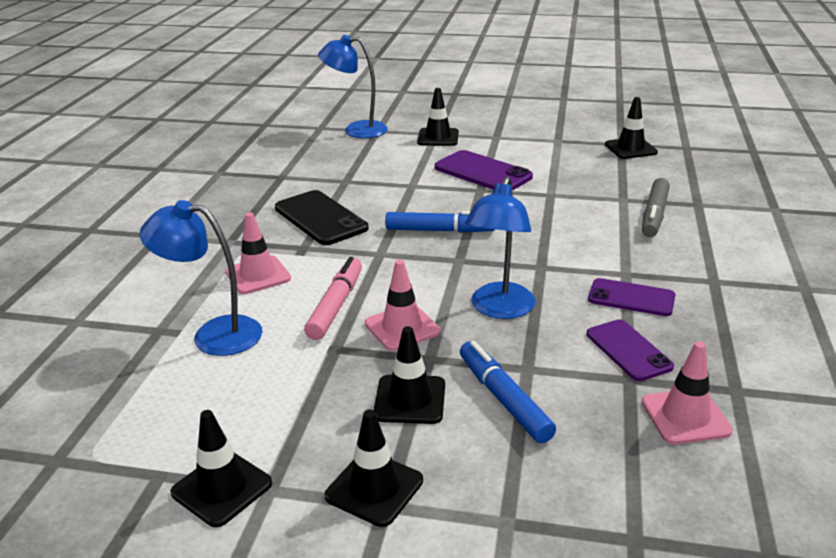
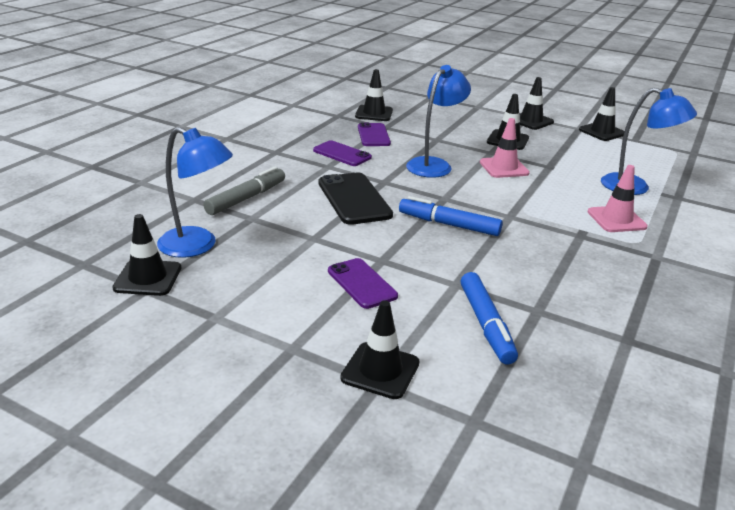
camera: 165 degrees left, 0 degrees up
black phone [275,190,369,245] -> black phone moved to [319,172,393,225]
pink marker [304,257,362,340] -> none
blue lamp [318,35,388,138] -> blue lamp moved to [157,127,233,258]
purple phone [435,150,533,191] -> purple phone [328,258,398,309], size x0.66
blue marker [460,341,556,443] -> blue marker moved to [461,272,518,365]
pink traffic cone [642,341,733,444] -> black traffic cone [355,69,393,121]

